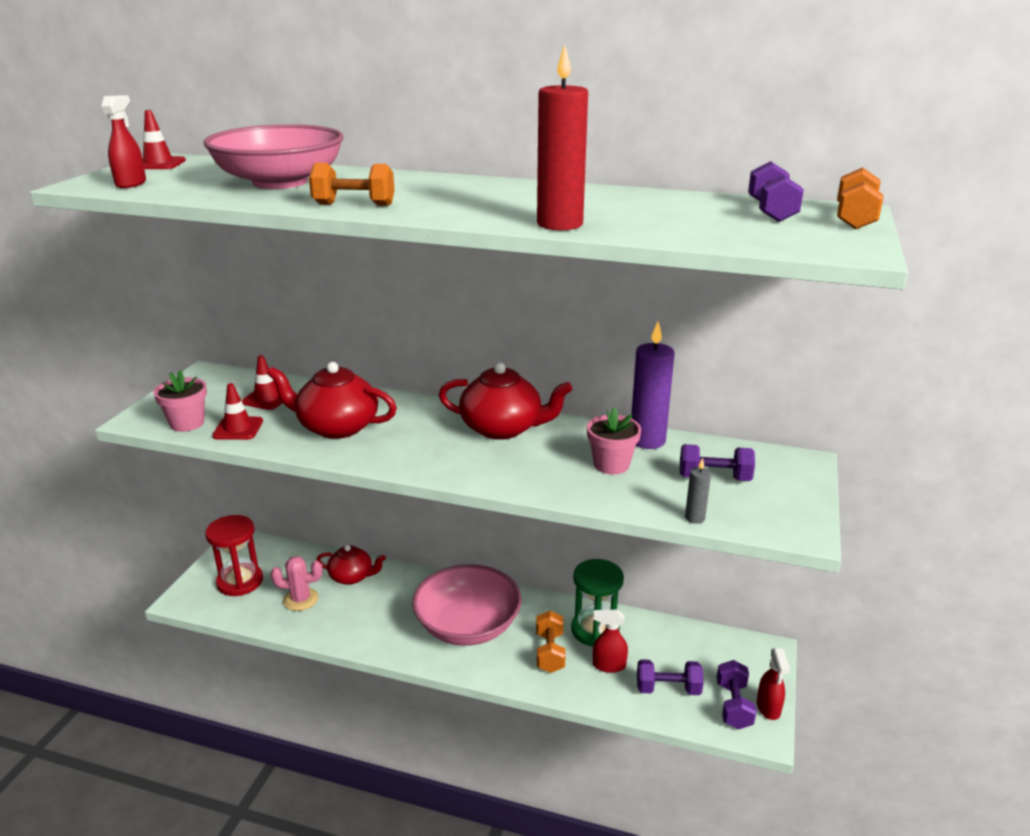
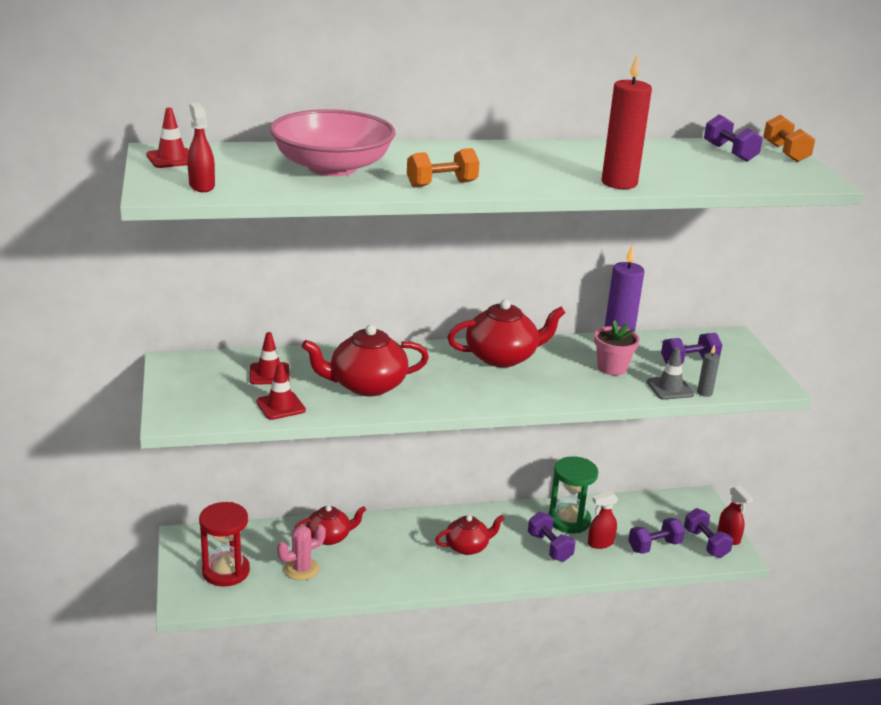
camera: 30 degrees left, 0 degrees up
pink flower pot [153,370,207,432] -> none
pink bowl [412,564,522,646] -> red teapot [435,515,505,555]
orange dumbbell [536,611,566,673] -> purple dumbbell [528,512,576,562]
none -> grey traffic cone [647,347,694,400]

